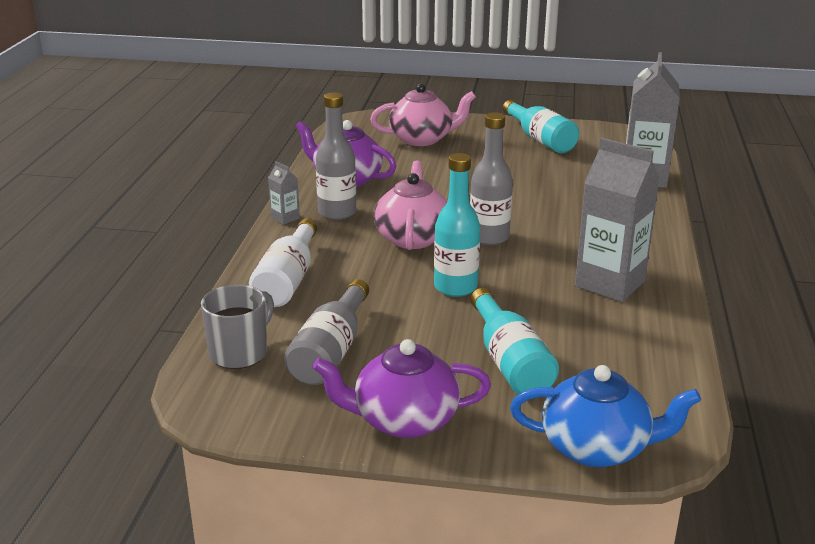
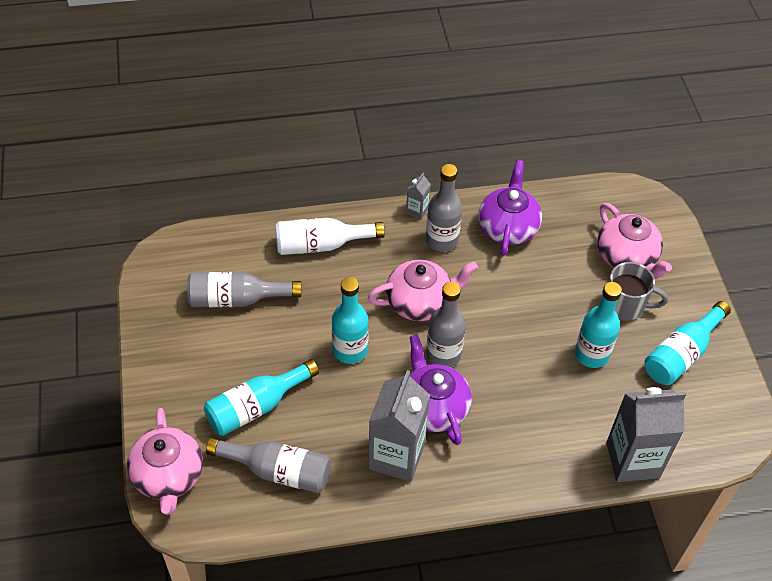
camera: 70 degrees right, 25 degrees up
grey mug [201,285,274,369] -> grey mug moved to [609,262,668,321]
purple teapot [313,339,491,438] -> purple teapot moved to [410,335,472,445]
blue teapot [510,365,701,467] -> pink teapot [127,408,203,515]
none -> grey bottle [206,437,331,493]
none -> turquoise bottle [575,282,622,368]

